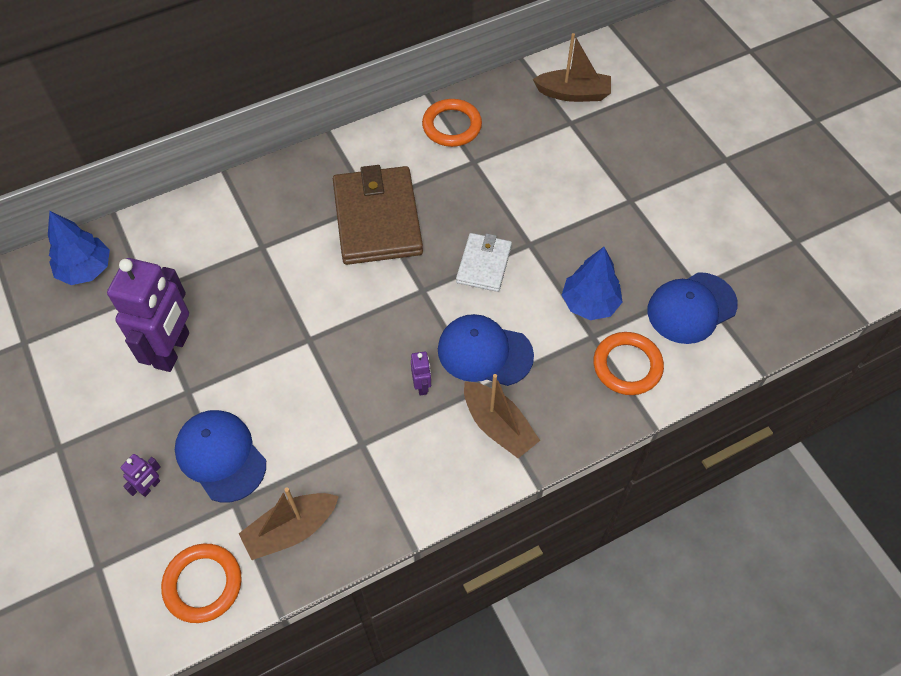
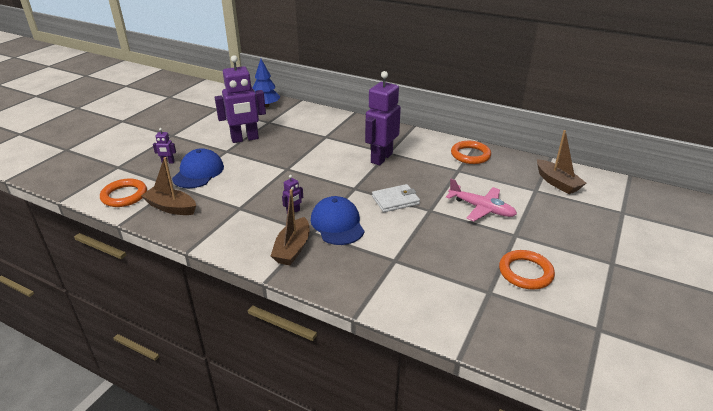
camera: 55 degrees right, 25 degrees down
brown wallet [333,165,423,265] -> purple robot [365,71,401,165]
blue tree [562,247,622,320] -> none
orange ring [593,332,664,395] -> orange ring moved to [499,250,555,289]
blue cap [648,272,738,344] -> none
none -> pink plane [446,179,517,221]

